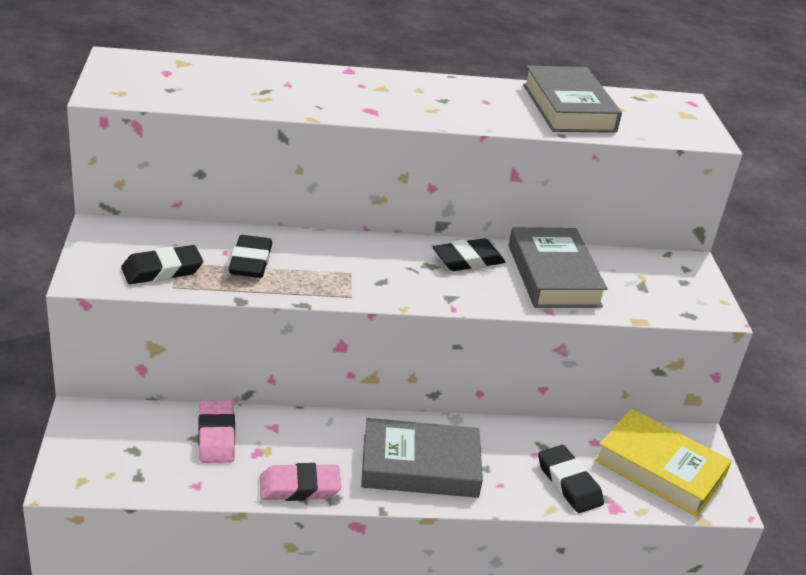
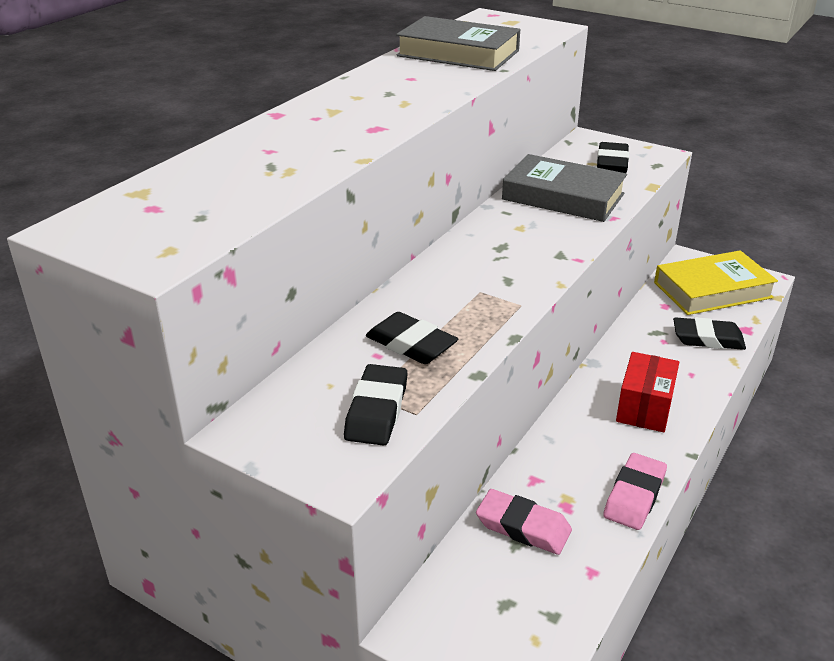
camera: 50 degrees left, 0 degrees up
grey book [361,418,483,498] -> red box [616,352,679,432]
black eraser [433,238,505,271] -> black eraser moved to [597,142,629,173]

